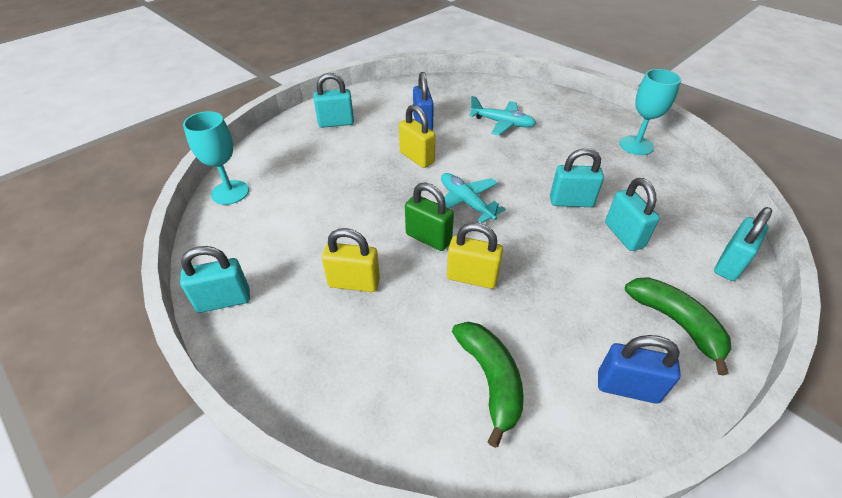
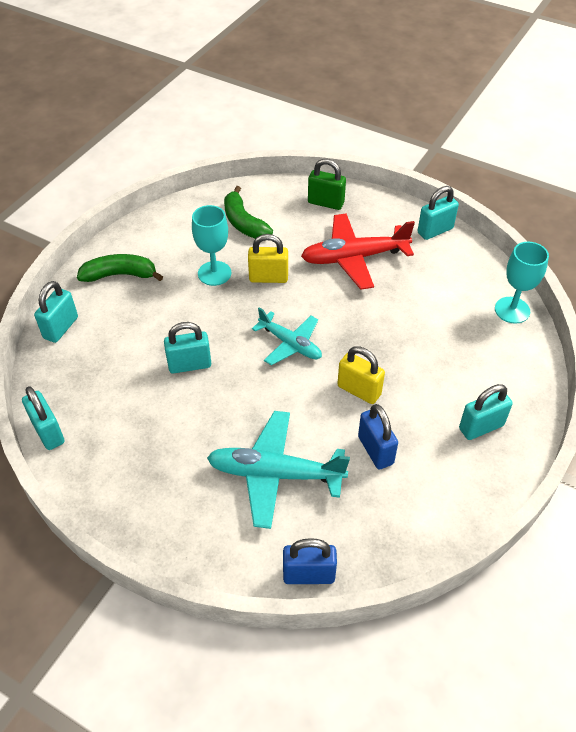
camera: 165 degrees right, 5 degrees up
yellow padlock [322,228,380,292] -> red plane [301,214,415,290]
green padlock [405,182,454,251] -> green padlock moved to [308,159,346,210]
turquoise plane [469,96,536,136] -> turquoise plane [207,411,350,529], size x1.56
blue padlock [598,335,681,404] -> blue padlock moved to [283,538,337,584]
turquoise padlock [605,178,660,251] -> turquoise padlock moved to [22,386,65,450]
turquoise goblet [619,69,681,155] -> turquoise goblet moved to [192,205,231,286]
green banana [625,277,731,376] -> green banana turned 135 degrees clockwise [77,254,163,282]

